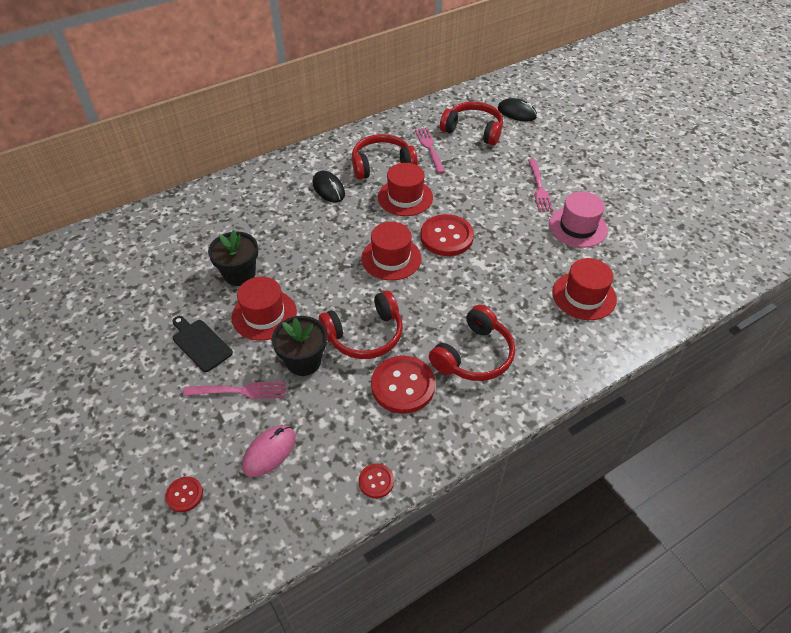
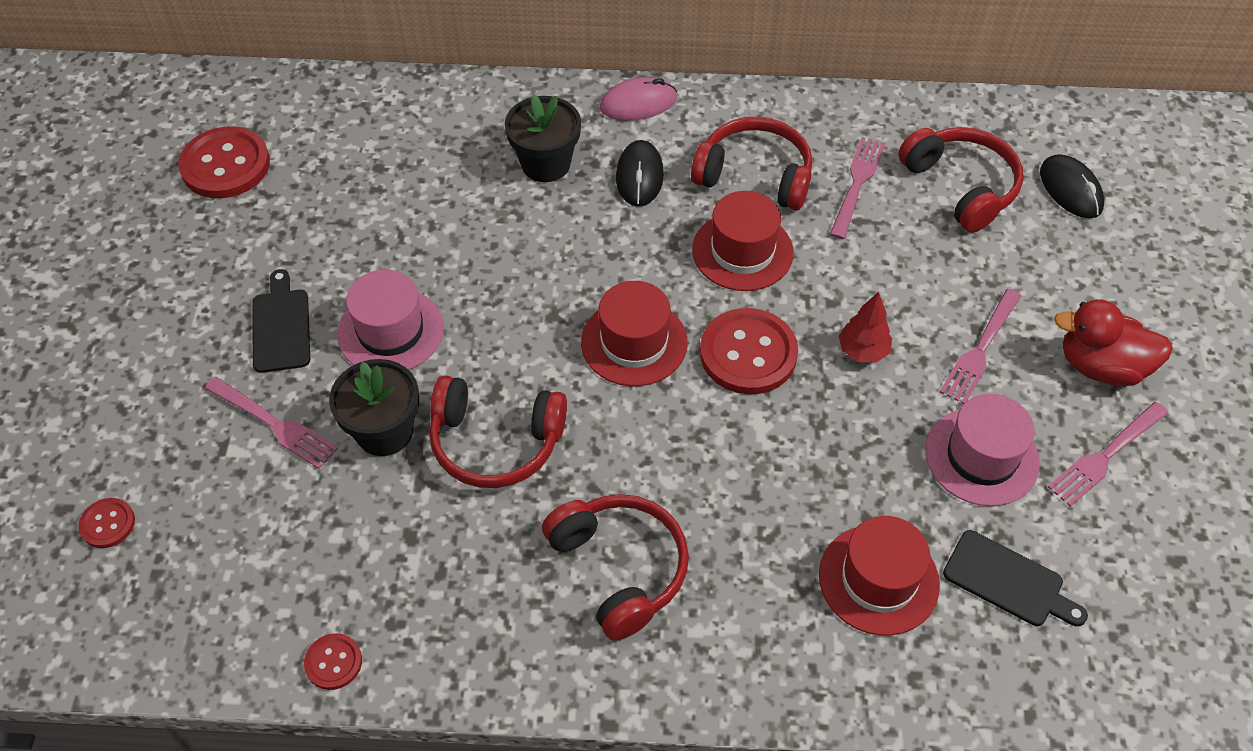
camera: 35 degrees right, 5 degrees up
black flower pot [208,229,258,286] -> black flower pot moved to [505,94,581,182]
red hat [232,277,297,341] -> pink hat [337,269,444,370]
pink mouse [242,426,296,477] -> pink mouse moved to [600,77,677,120]
red button [371,356,435,414] -> red button moved to [178,126,270,198]
red headphones [429,305,515,381] -> red headphones turned 105 degrees counterclockwise [542,494,689,641]
none -> red tree [838,292,892,362]
none -> black cutting board [943,530,1088,626]
none -> pink fork [1048,402,1168,507]
none -> red duck [1054,299,1173,386]

